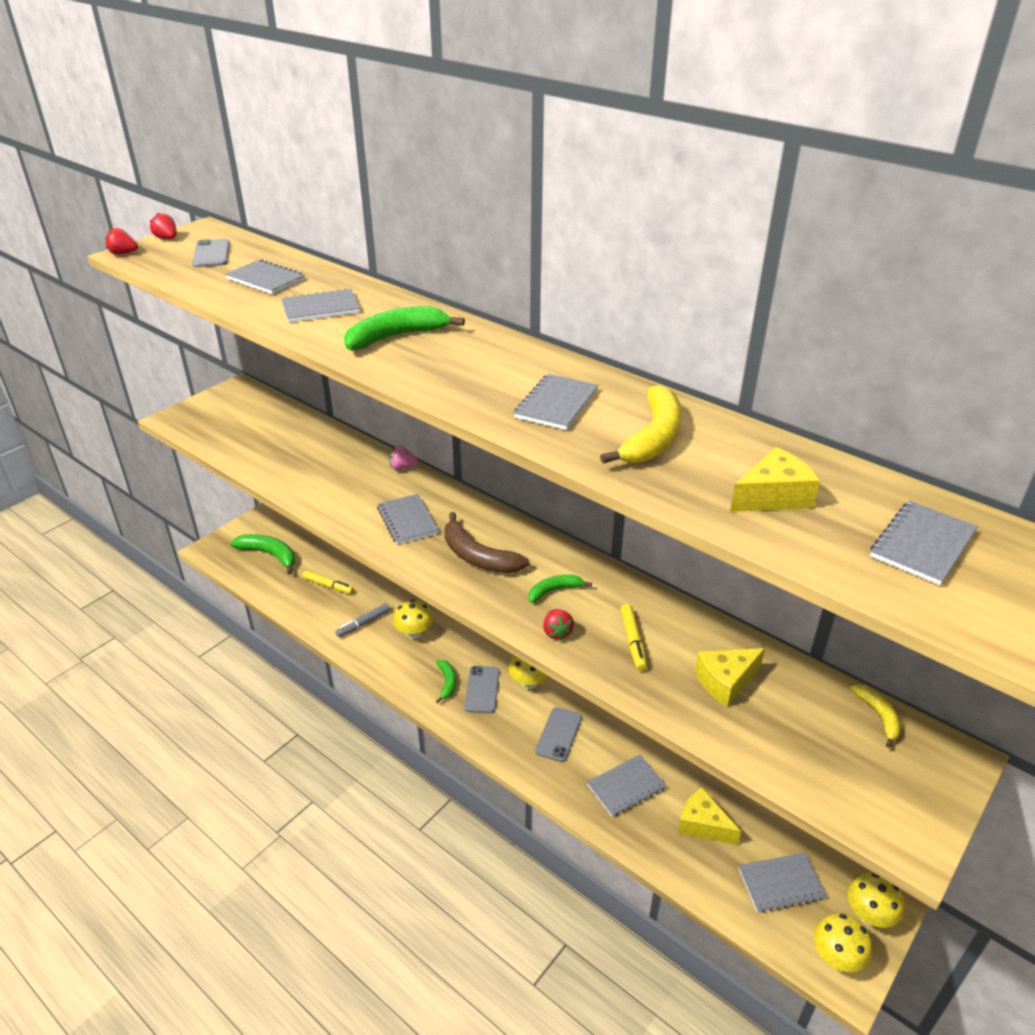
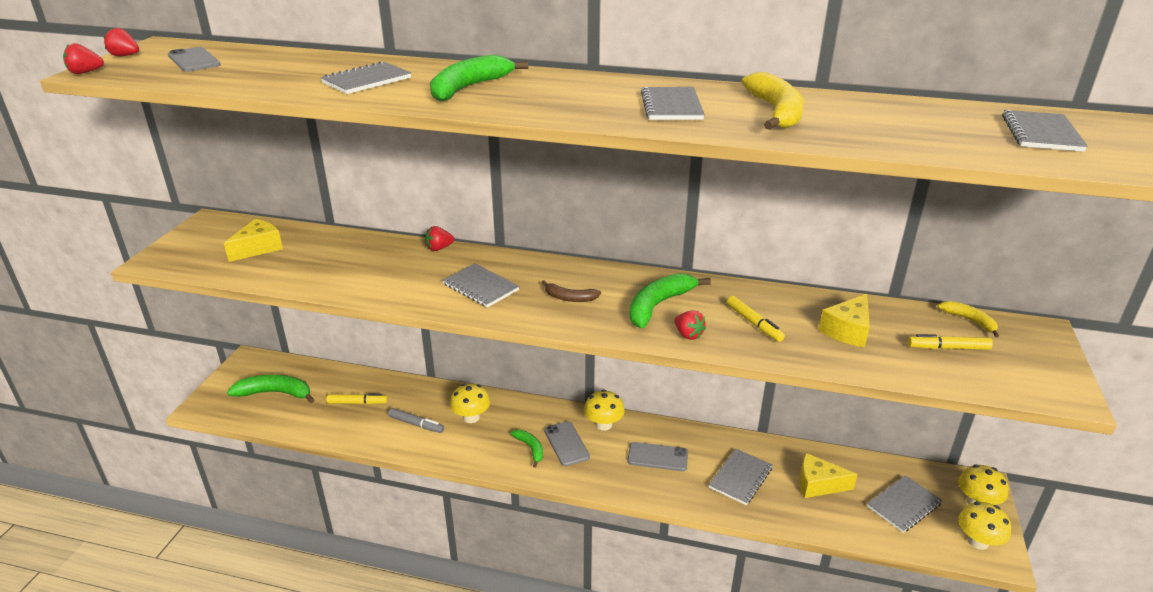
camera: 25 degrees left, 5 degrees down
grey notebook [225,259,305,294] -> none
grey marker [335,603,390,637] -> grey marker turned 90 degrees counterclockwise [388,408,444,433]
pink strawberry [389,446,418,470] -> red strawberry [425,226,454,251]
brown banana [444,512,529,573] -> brown banana [542,280,601,302], size x0.57
green banana [529,575,592,603] -> green banana [629,273,711,328], size x1.76
grey phone [535,707,582,762] -> grey phone turned 75 degrees counterclockwise [627,442,688,471]
yellow cheese [730,447,820,512] -> yellow cheese moved to [224,219,283,262]
none -> yellow marker [908,334,993,350]

